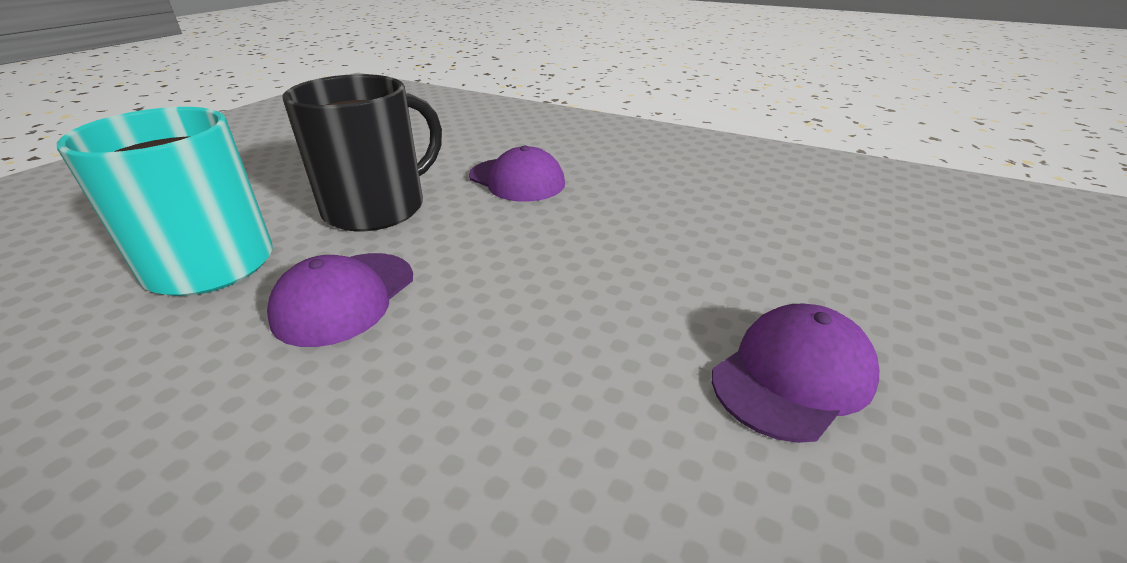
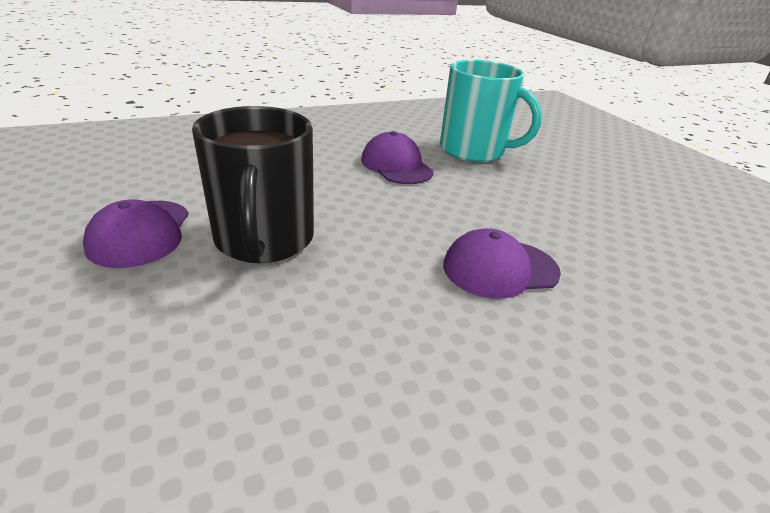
camera: 125 degrees right, 0 degrees up
black mug [282,74,442,231] -> black mug moved to [192,106,314,263]

